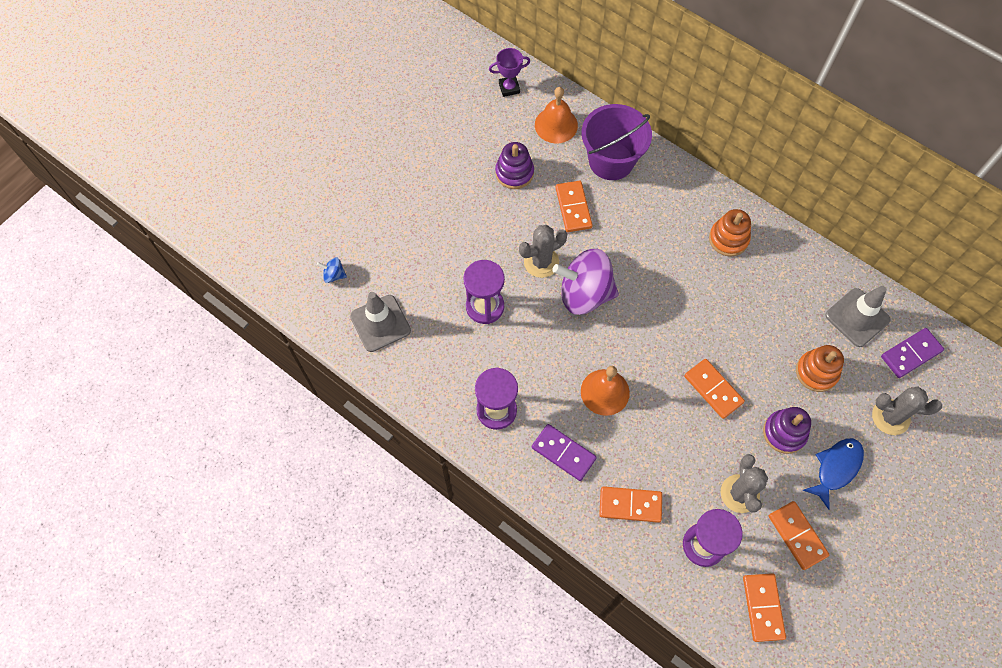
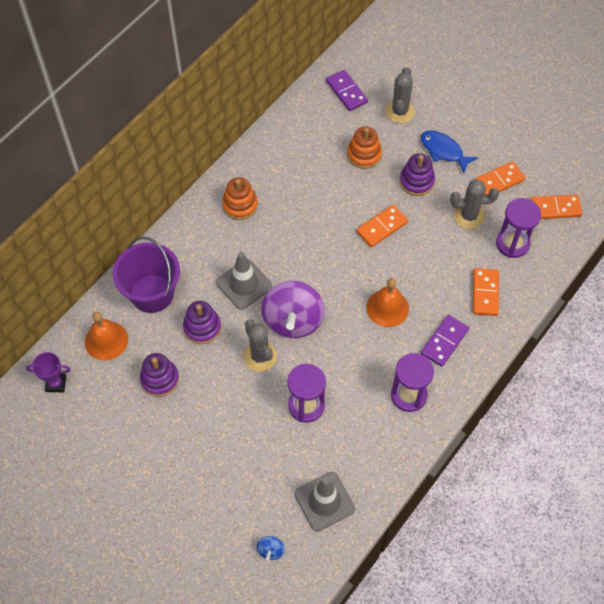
camera: 90 degrees left, 5 degrees down
purple trophy [489,48,530,97] -> purple trophy turned 75 degrees counterclockwise [26,352,71,392]
orange domino [556,180,592,232] -> purple stacking toy [183,301,221,344]
grey traffic cone [825,286,891,347] -> grey traffic cone moved to [216,252,272,310]

